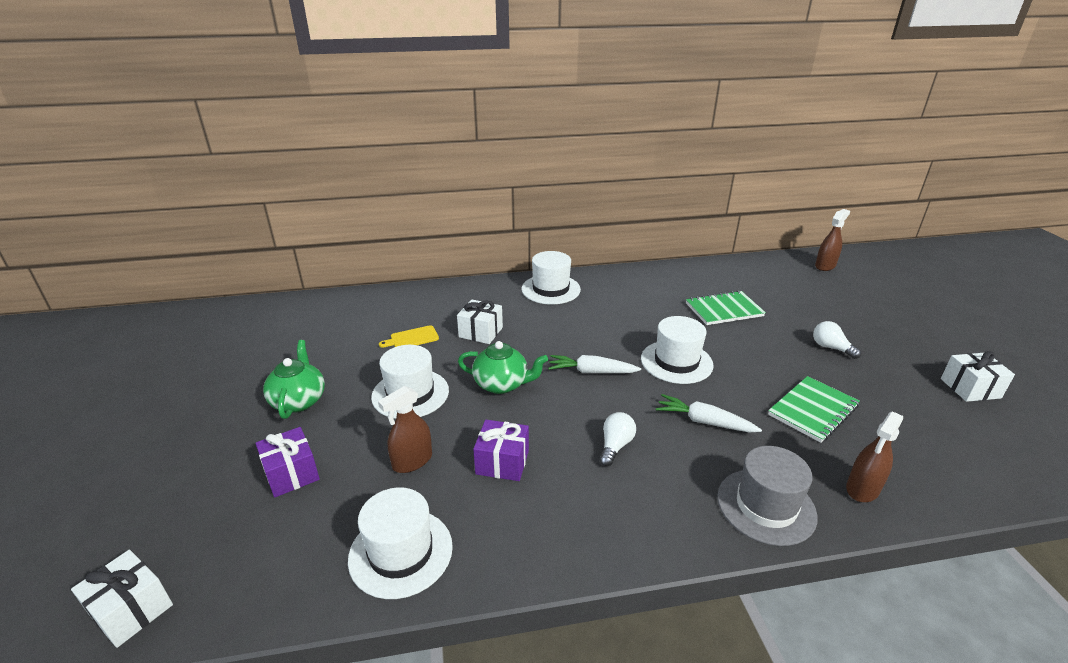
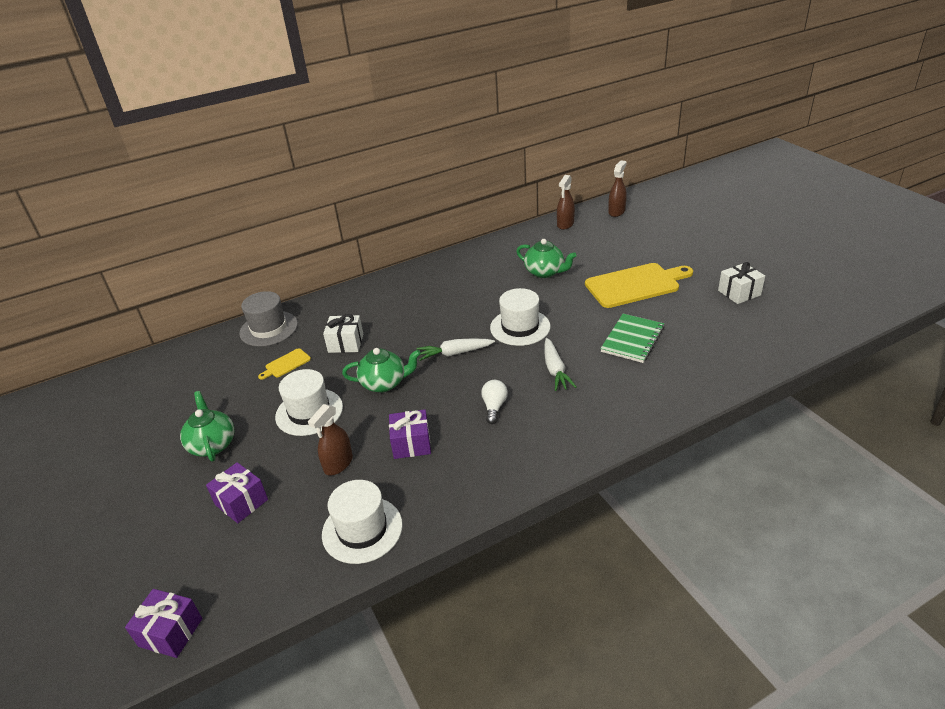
camera: 15 degrees left, 5 degrees up
white gift [71,550,173,648] -> purple gift [125,589,202,658]
white hat [522,251,581,304] -> none
white carrot [656,394,762,432] -> white carrot turned 105 degrees counterclockwise [544,338,576,391]
green notebook [686,291,766,325] -> green teapot [516,239,576,278]
grey hat [717,446,818,546] -> grey hat moved to [239,291,298,347]
white light bulb [813,321,861,359] -> yellow cutting board [585,263,693,308]
brown spray bottle [846,411,903,502] -> brown spray bottle moved to [557,175,575,230]

